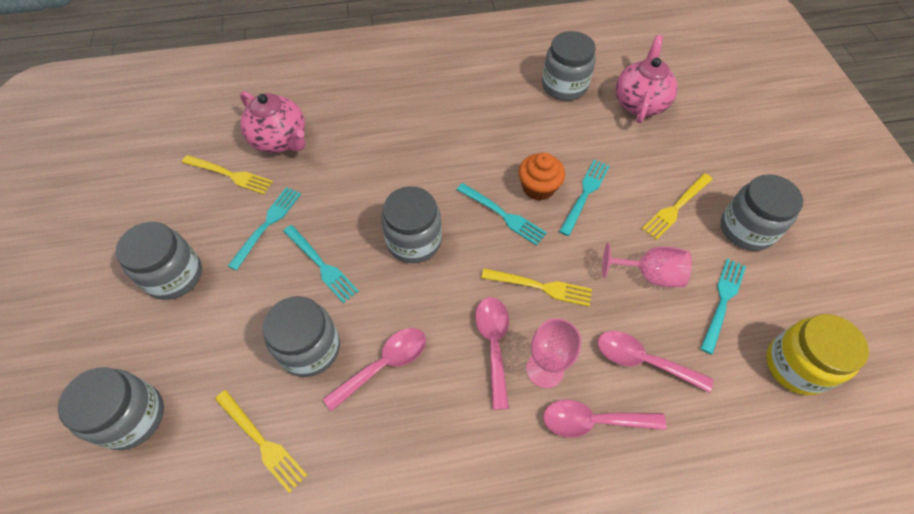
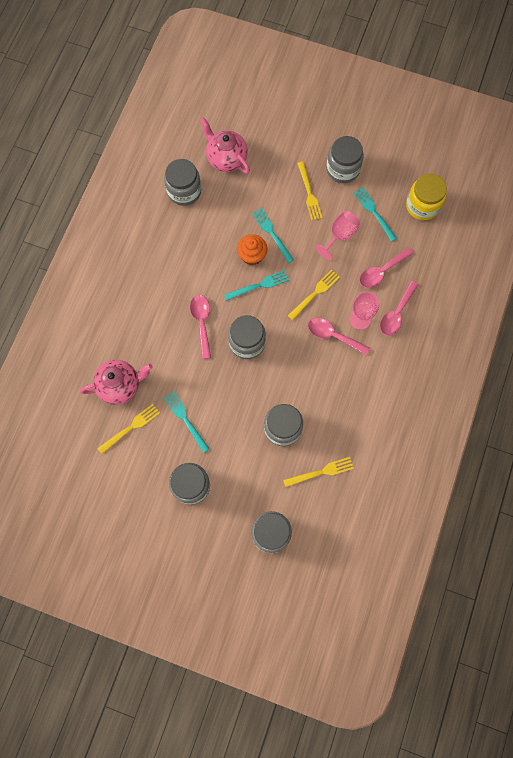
camera: 60 degrees left, 15 degrees up
turquoise fork [283,225,359,303] -> none
pink spoon [323,328,426,412] -> pink spoon moved to [190,295,211,359]

